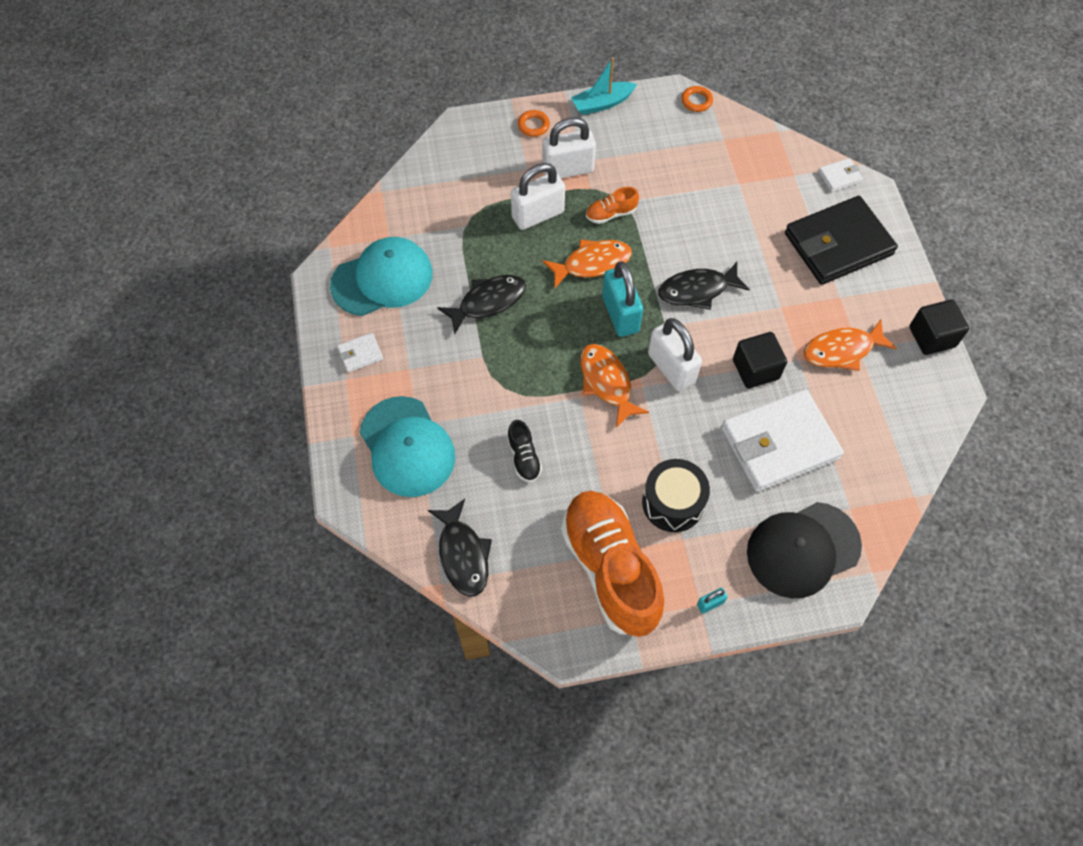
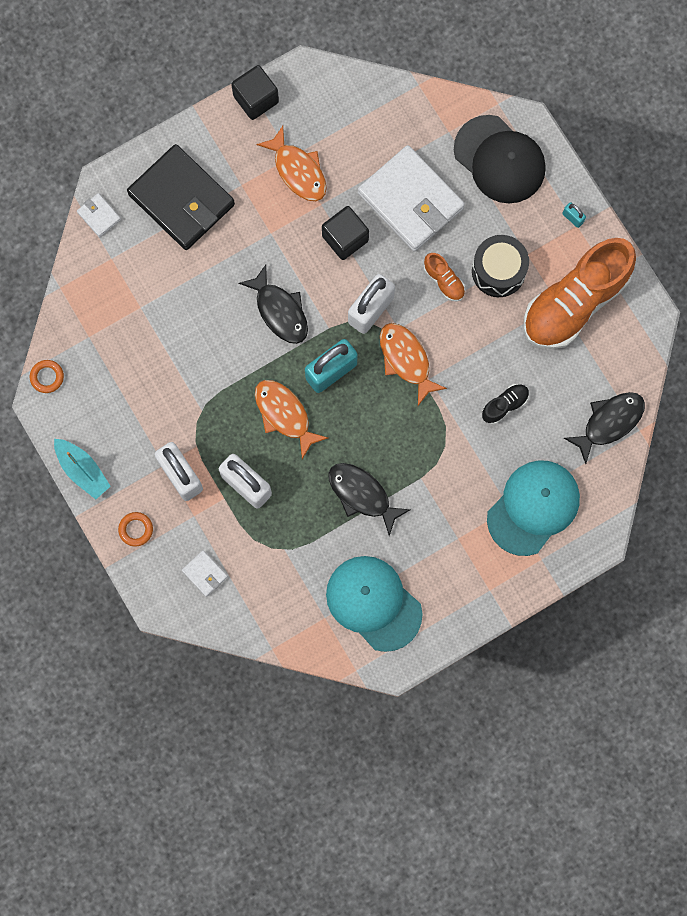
camera: 110 degrees left, 15 degrees up
white wallet [337,333,383,372] -> white wallet moved to [182,550,228,597]
orange fish [580,344,649,428] -> orange fish turned 105 degrees clockwise [380,323,447,406]
orange shoe [586,187,639,224] -> orange shoe moved to [424,253,465,302]

